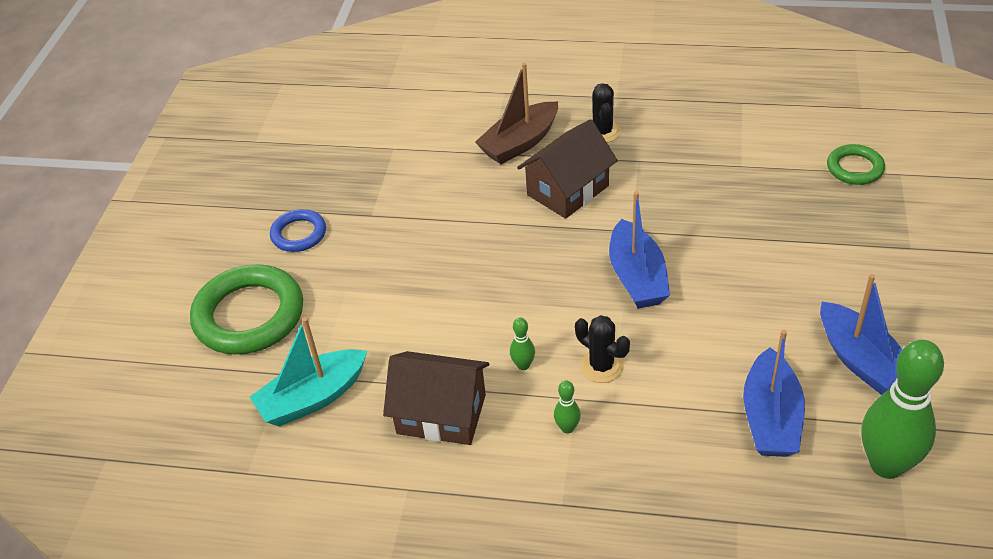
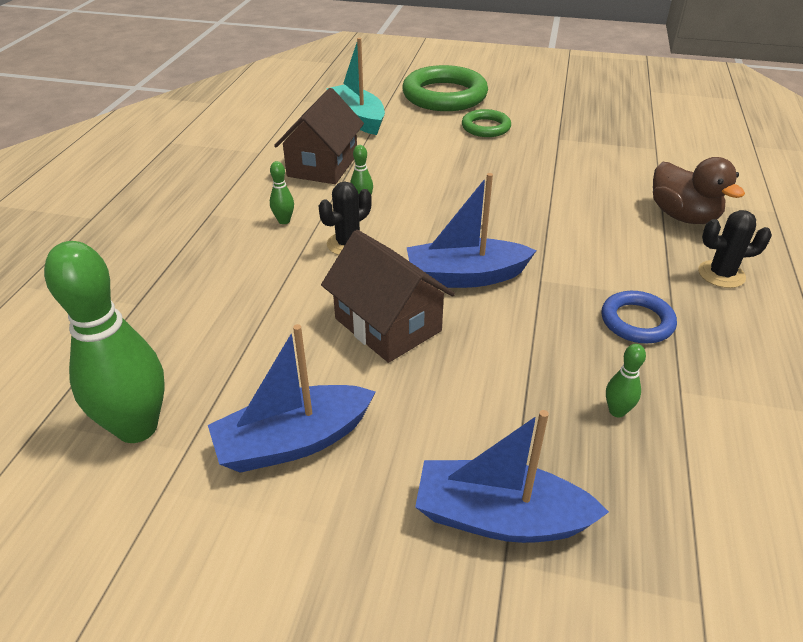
camera: 90 degrees right, 5 degrees down
blue ring [270,209,326,252] -> blue ring moved to [601,291,677,343]
brown boat [475,63,558,164] -> brown duck [653,157,745,224]
brown house [517,119,618,219] -> brown house moved to [321,230,455,363]
blue boat [743,330,805,457] -> blue boat moved to [415,410,609,543]
green ring [827,144,885,185] -> green ring moved to [462,109,511,137]
none -> green bowling pin [606,344,646,418]

